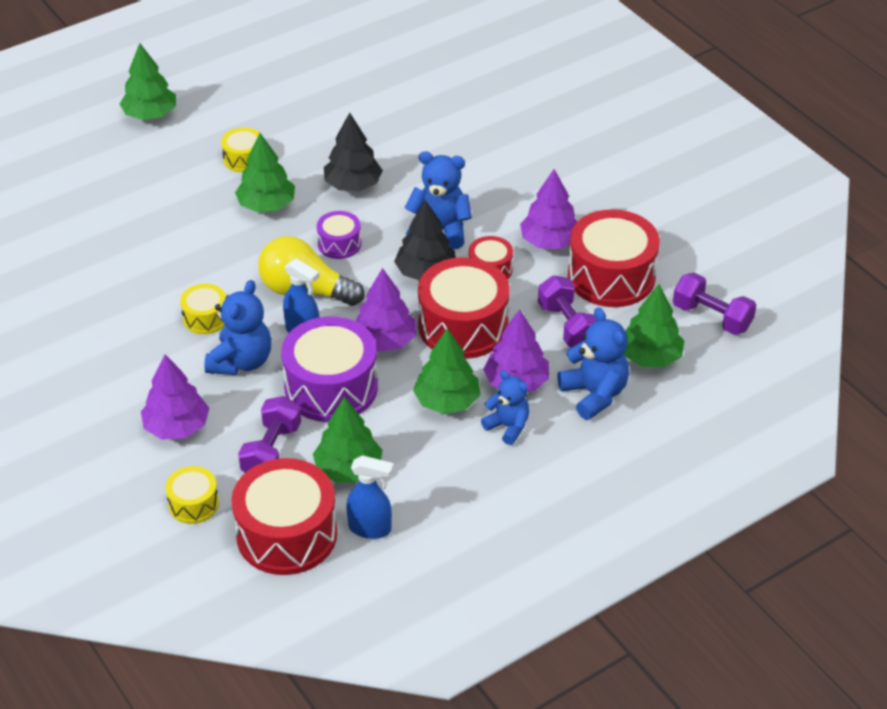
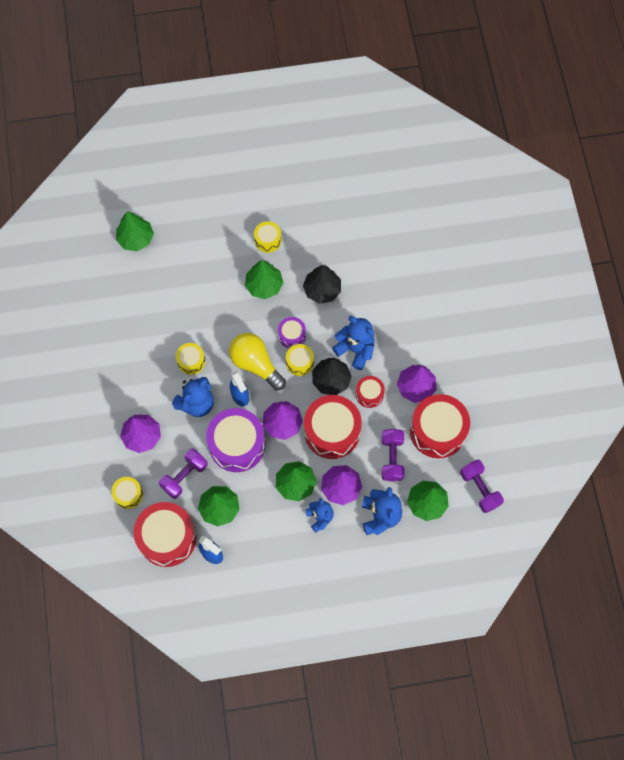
camera: 25 degrees right, 25 degrees up
green tree [120,43,176,120] -> green tree moved to [116,211,154,251]
none -> yellow drum [286,344,314,376]

